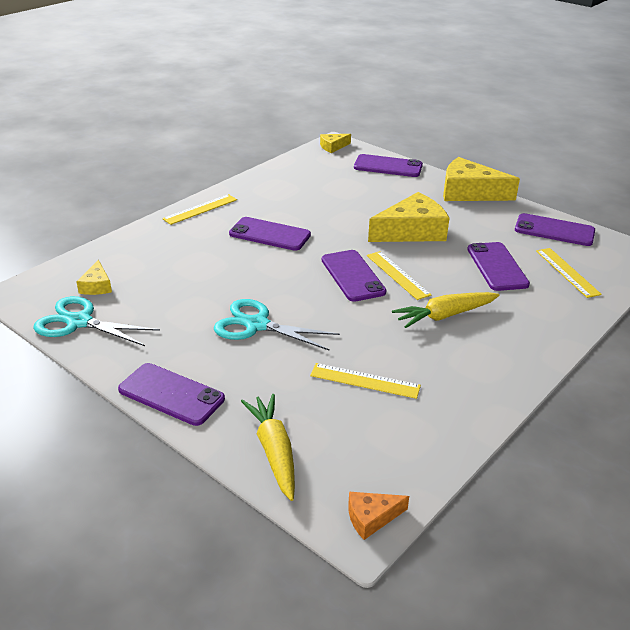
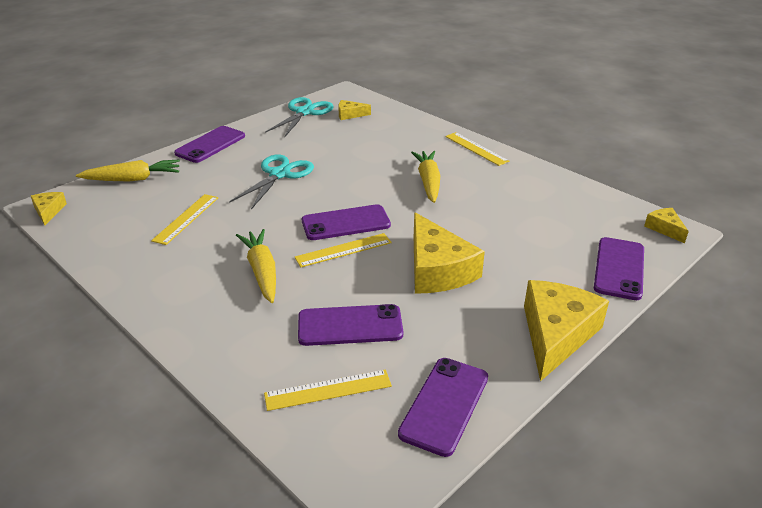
camera: 95 degrees right, 0 degrees up
purple phone [229,217,311,251] -> yellow carrot [411,151,440,203]
orange cheese [348,492,409,540] -> yellow cheese [31,192,67,225]

